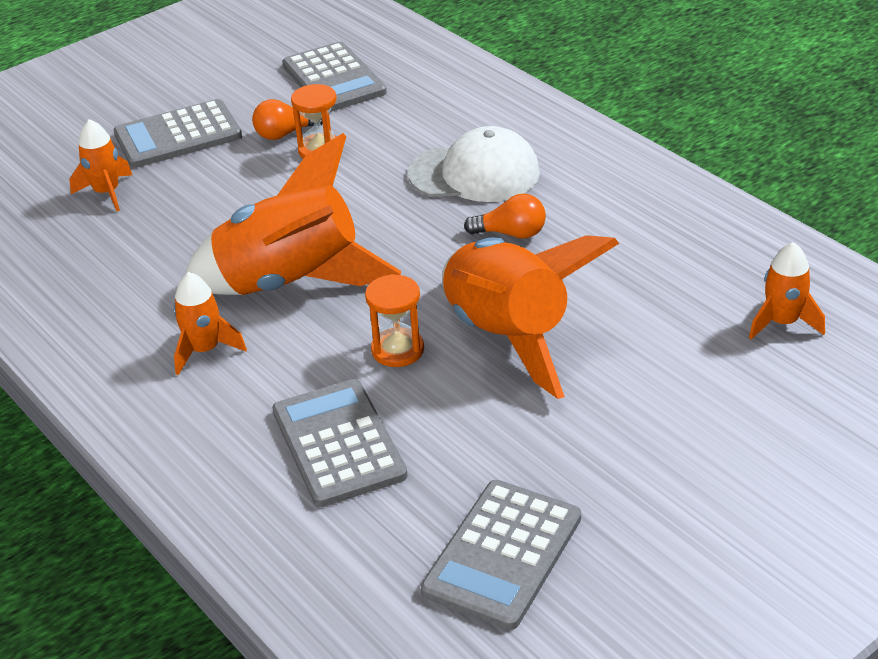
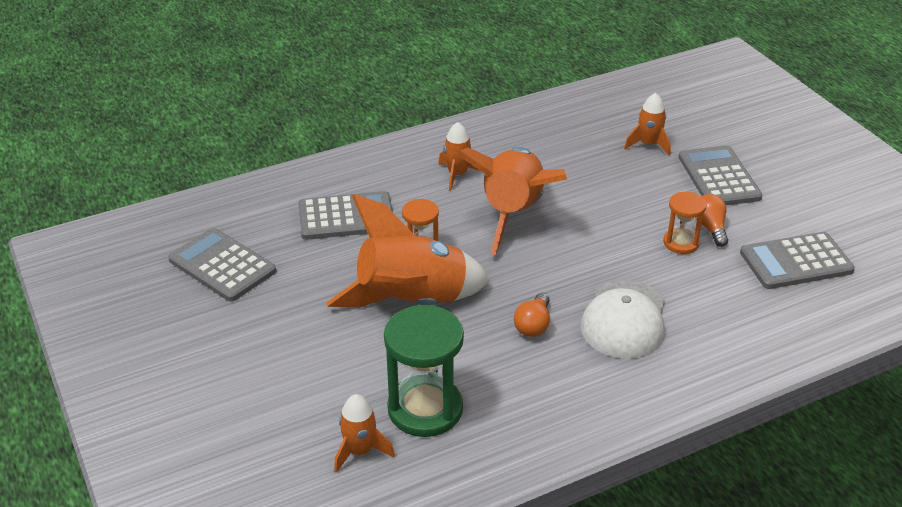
camera: 100 degrees right, 0 degrees up
none -> green hourglass [384,305,464,437]

